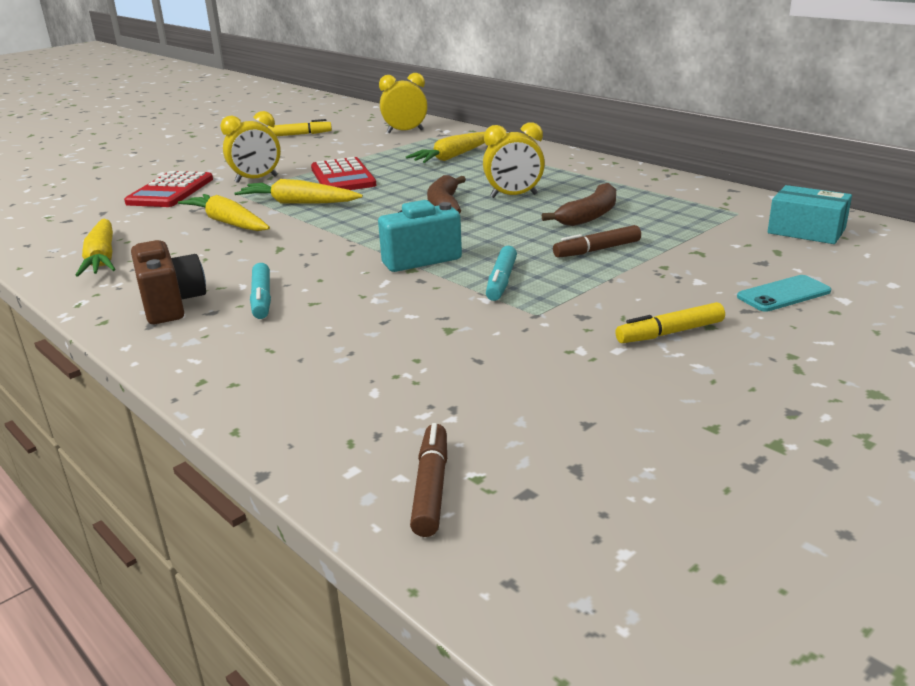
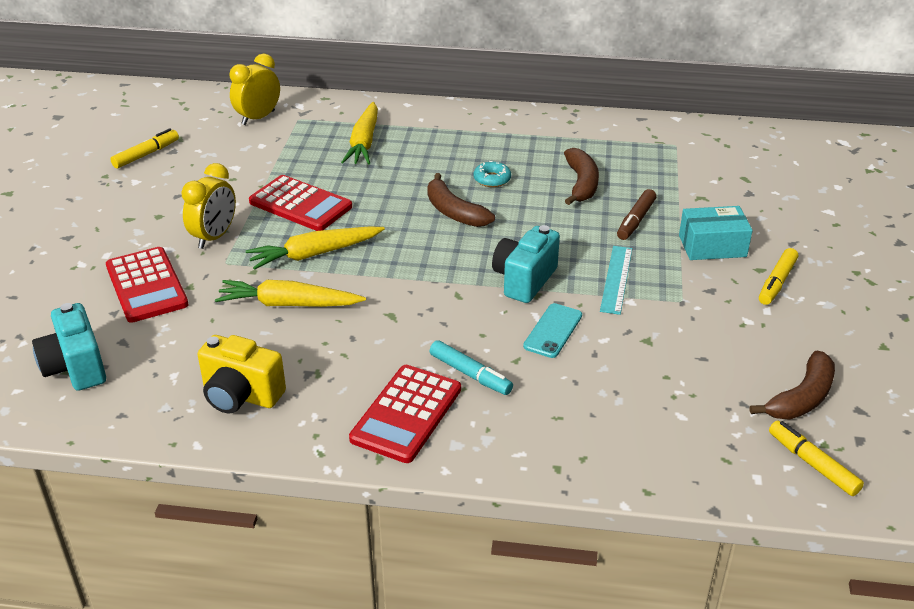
camera: 40 degrees left, 10 degrees up
yellow carrot [75,219,115,277] -> yellow camera [198,335,286,413]
brown camera [131,240,206,324] -> red calculator [349,365,461,463]
brown marker [410,423,447,537] -> yellow marker [769,421,864,496]
yellow clock [483,122,545,198] -> turquoise donut [473,161,511,187]
turquoise marker [486,246,517,301] -> turquoise ruler [600,246,632,315]
turquoise phone [737,275,831,312] -> turquoise phone moved to [523,303,582,358]
turquoise box [768,185,852,244] -> turquoise box moved to [679,206,753,260]
none -> turquoise camera [32,303,106,391]
none -> brown banana [750,351,835,420]

